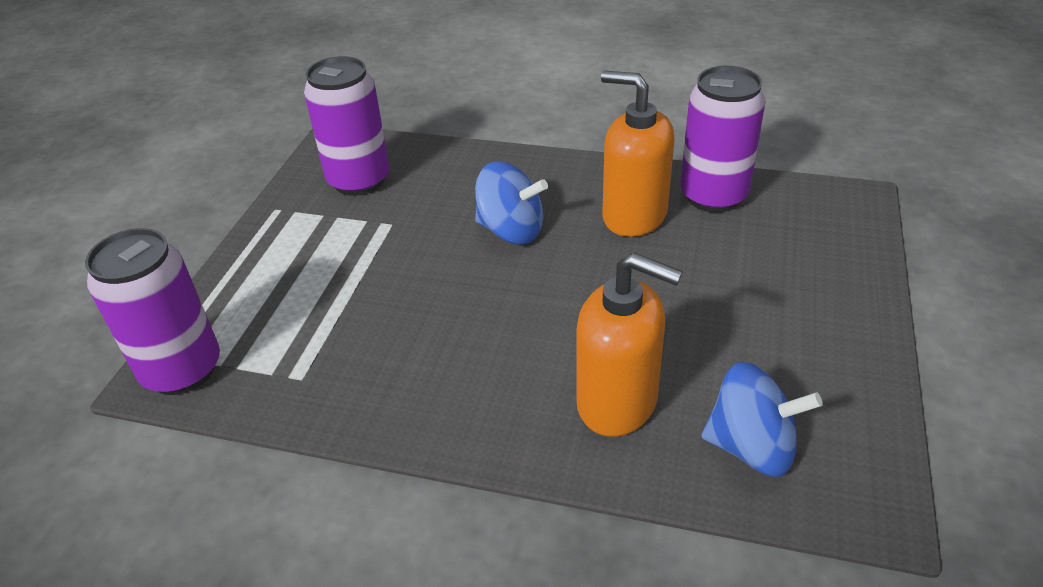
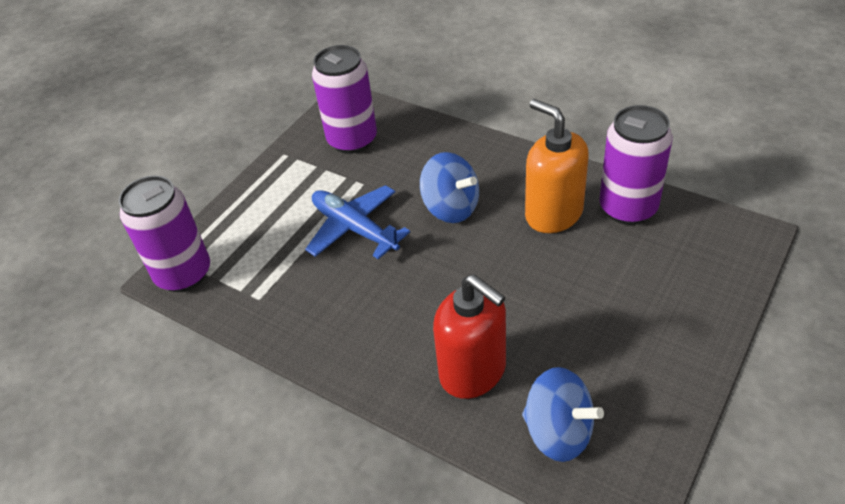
camera: 20 degrees right, 5 degrees up
orange soap dispenser [576,253,683,437] -> red soap dispenser [433,274,506,399]
none -> blue plane [305,185,410,259]

